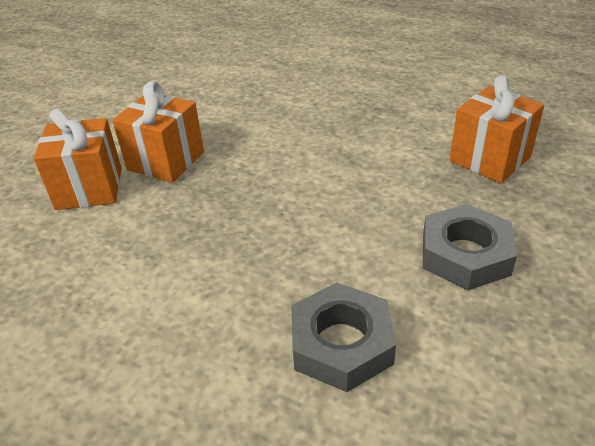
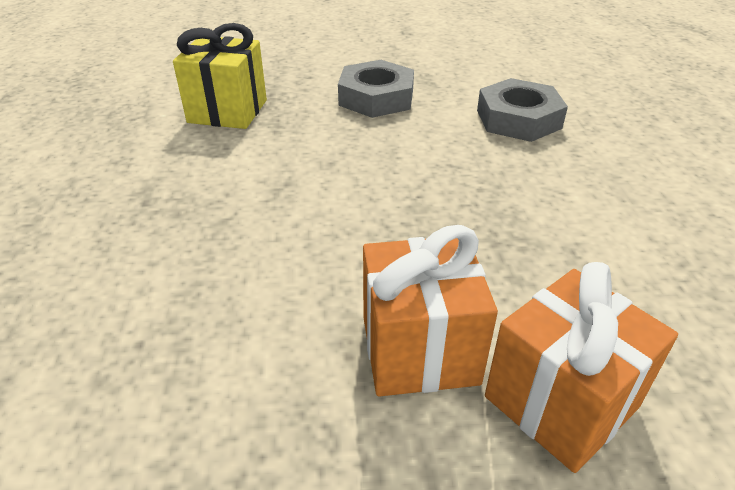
camera: 125 degrees left, 0 degrees up
orange gift [450,75,544,183] -> yellow gift [173,23,267,129]

